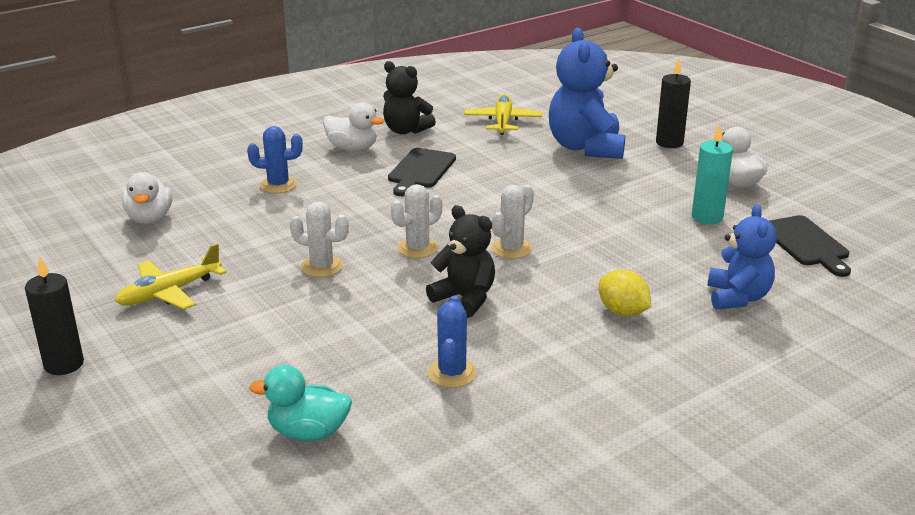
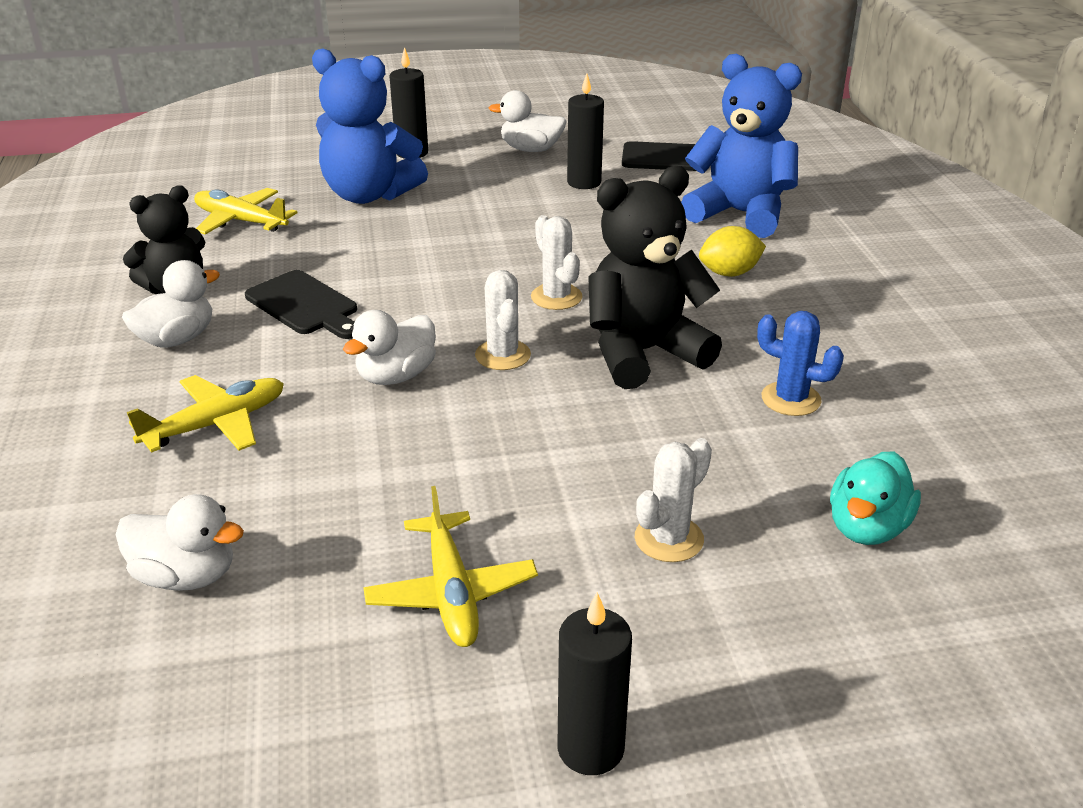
camera: 65 degrees left, 5 degrees up
blue cactus [247,126,303,193] -> yellow plane [127,375,284,453]
white cactus [290,202,349,277] -> white cactus moved to [635,438,712,562]
black teddy bear [426,205,495,318] -> black teddy bear [588,166,722,389], size x1.56
turquoise candle [692,124,733,224] -> black candle [567,74,604,189]
blue teddy bear [708,205,776,310] -> blue teddy bear [681,54,802,238], size x1.56
none -> white duck [343,310,436,385]

